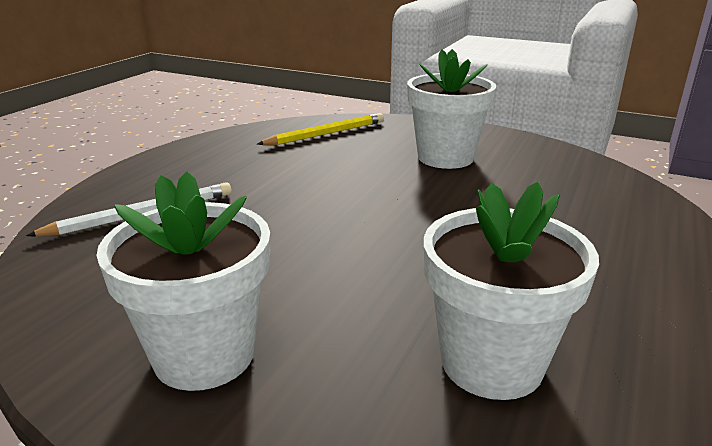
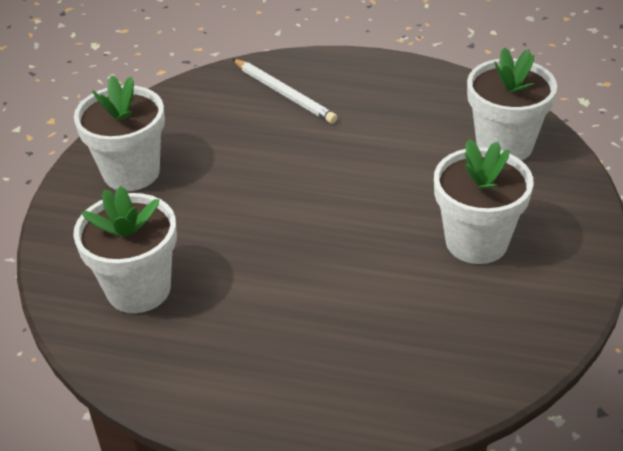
camera: 80 degrees right, 15 degrees up
yellow pencil [257,113,384,145] -> white flower pot [467,47,557,161]

